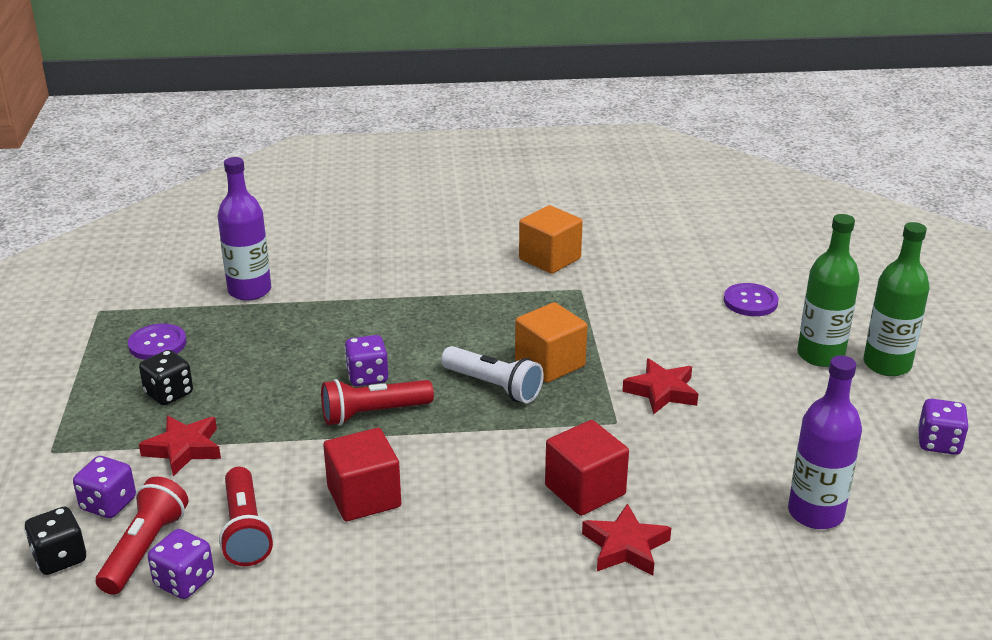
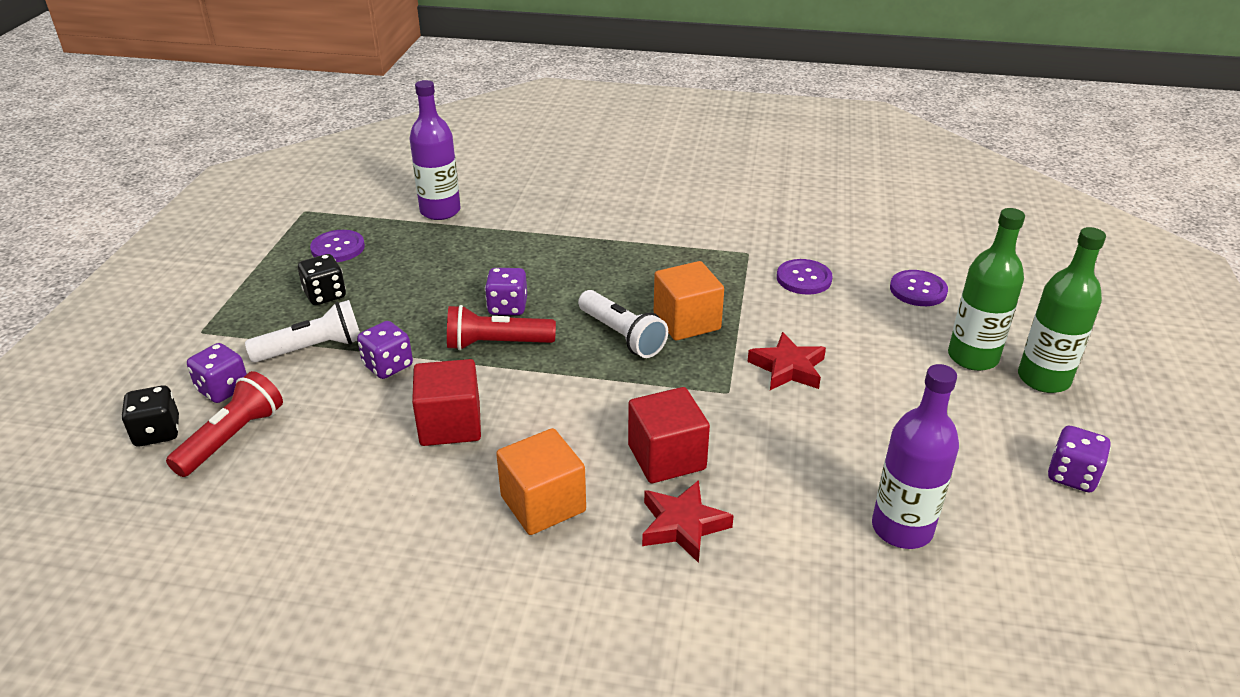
camera: 15 degrees right, 5 degrees up
red star [139,416,221,476] -> white flashlight [245,300,360,363]
purple dice [148,529,214,599] -> purple dice moved to [357,321,413,379]
red flashlight [219,467,274,566] -> none
orange cube [519,205,583,274] -> orange cube moved to [496,428,586,535]
none -> purple button [777,259,833,295]

